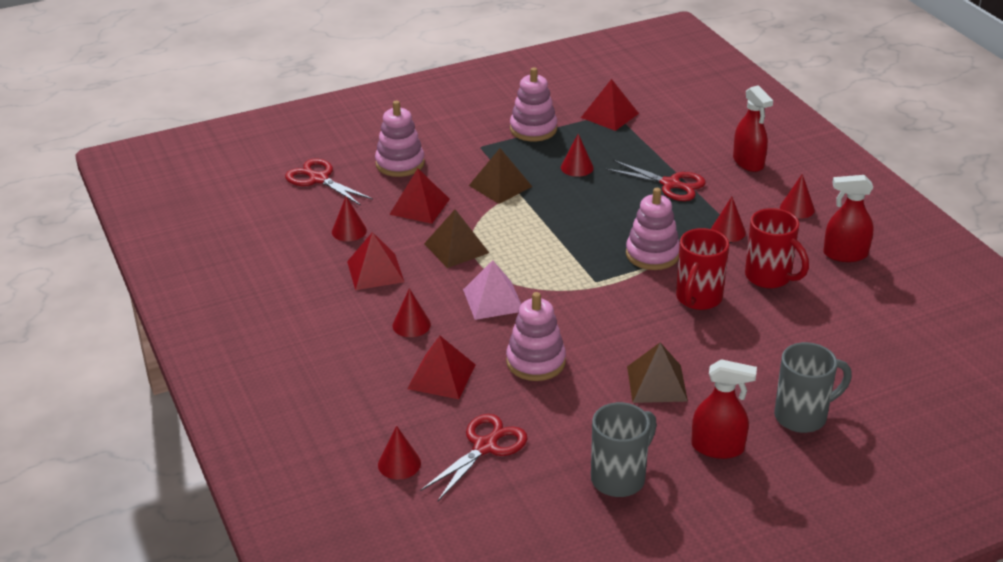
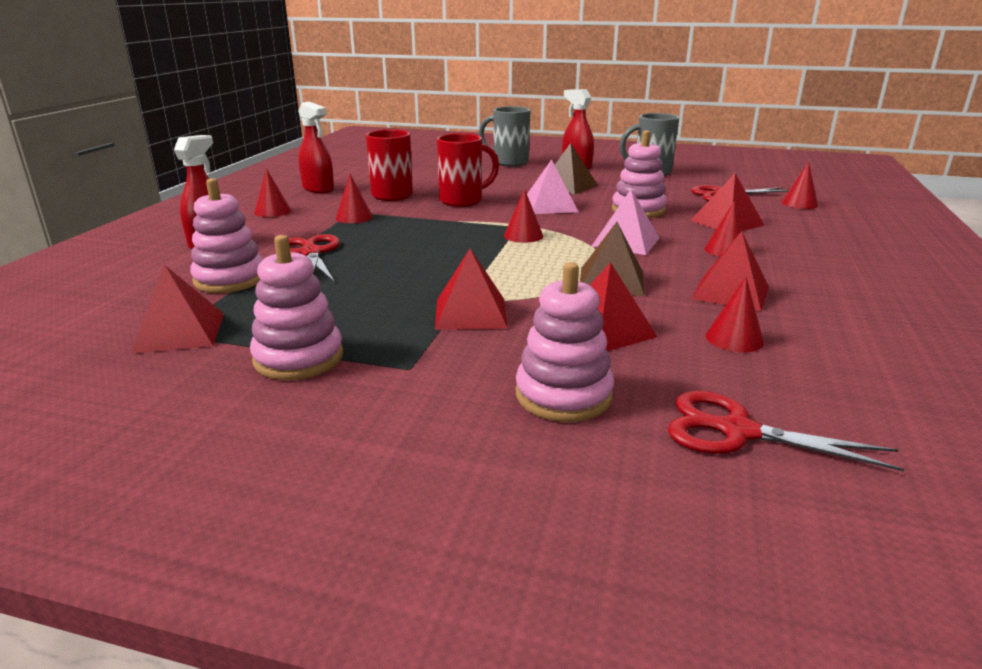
camera: 140 degrees left, 10 degrees down
red scissors [285,158,373,206] -> red scissors turned 120 degrees clockwise [668,391,904,471]
brown pyramid [469,148,532,204] -> red pyramid [435,249,508,330]
red cone [561,134,594,177] -> red cone moved to [504,189,543,243]
pink stacking toy [626,188,680,270] -> pink stacking toy moved to [190,178,263,293]
none -> pink pyramid [527,159,578,214]

